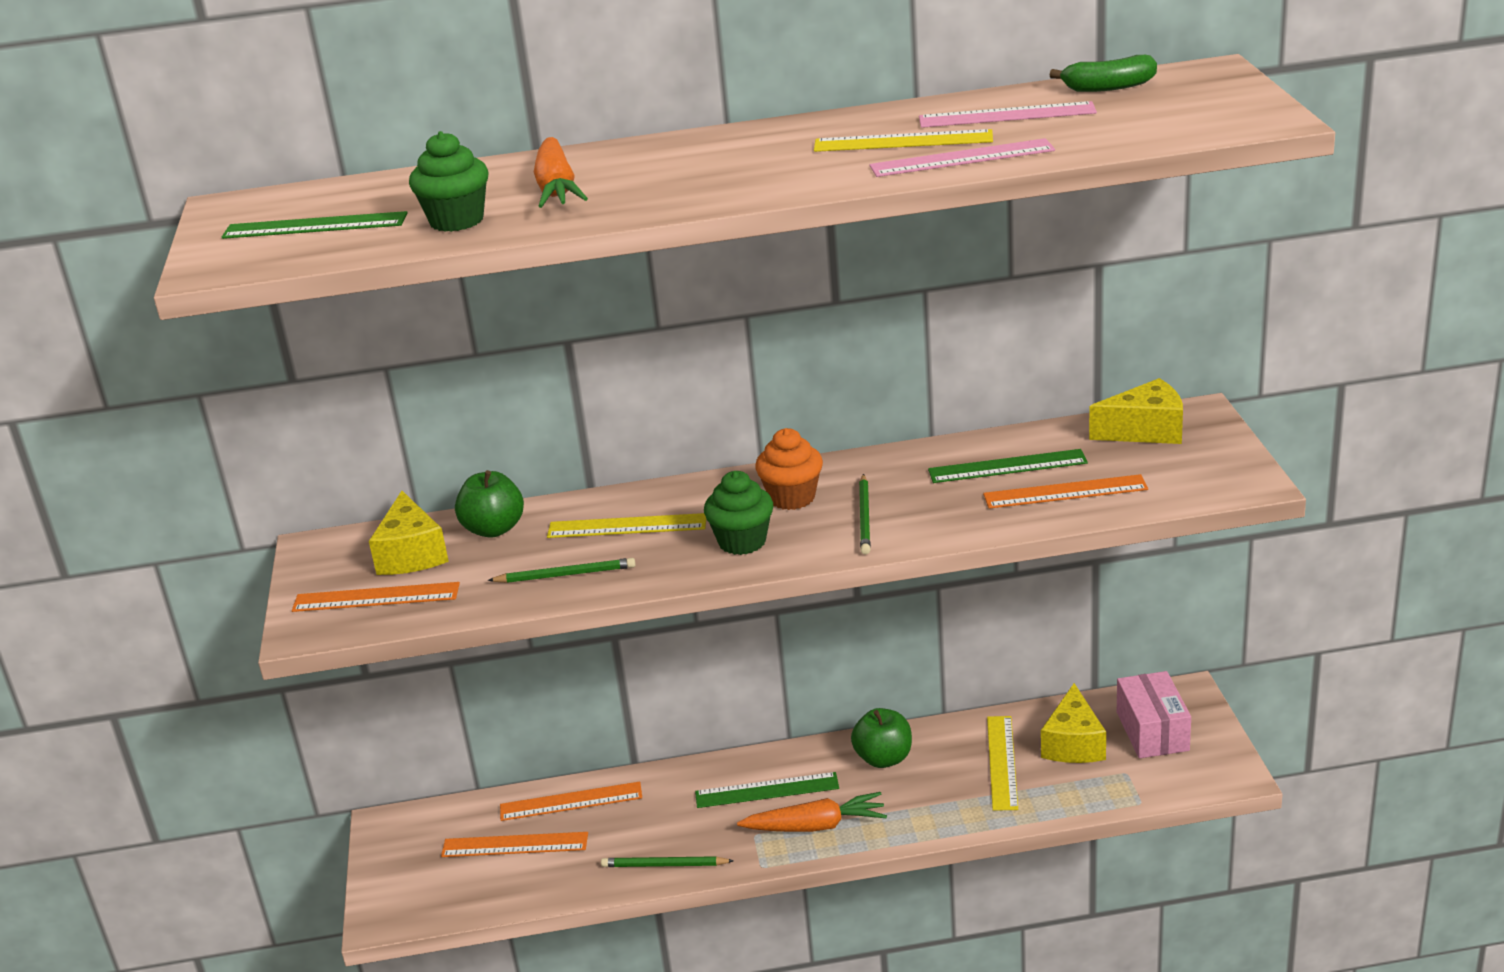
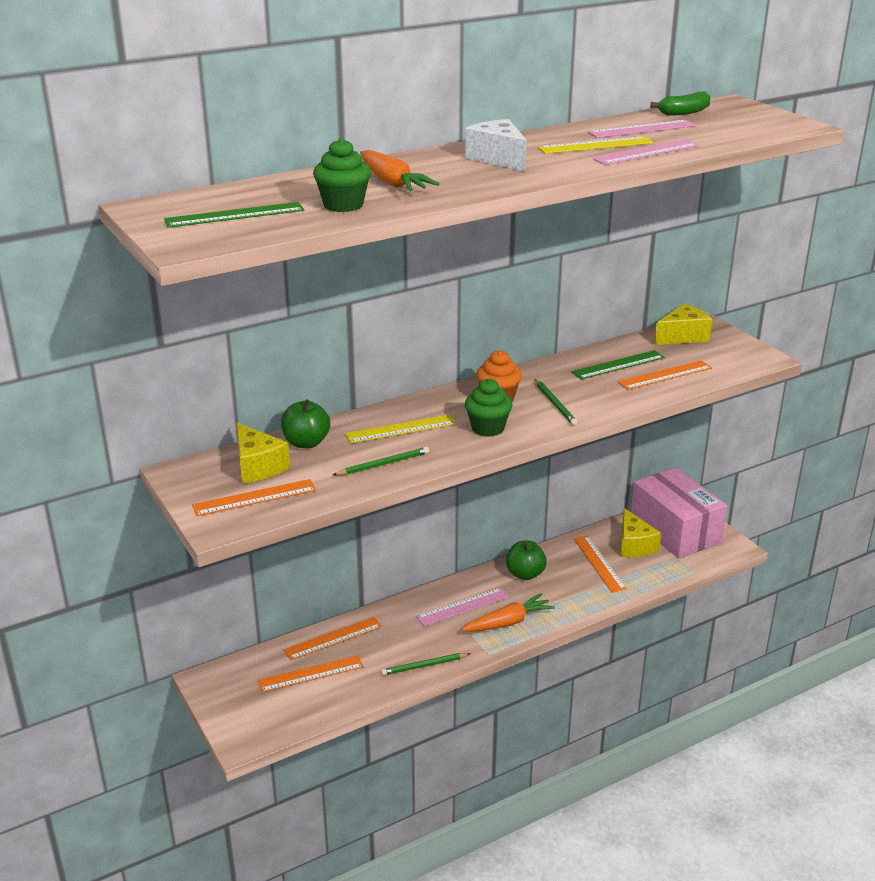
camera: 25 degrees left, 0 degrees up
green ruler [695,772,839,808] -> pink ruler [416,587,509,626]
yellow ruler [987,716,1018,811] -> orange ruler [574,536,627,593]
pink box [1117,671,1191,758] -> pink box [631,468,727,558], size x1.66
none -> white cheese [465,119,527,171]

